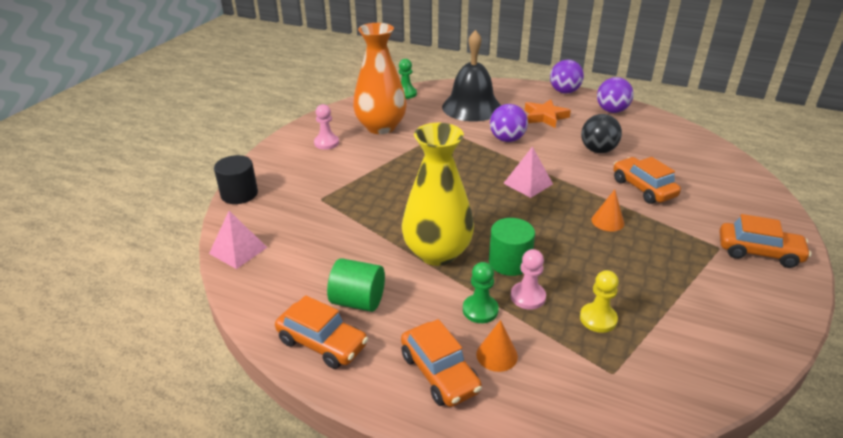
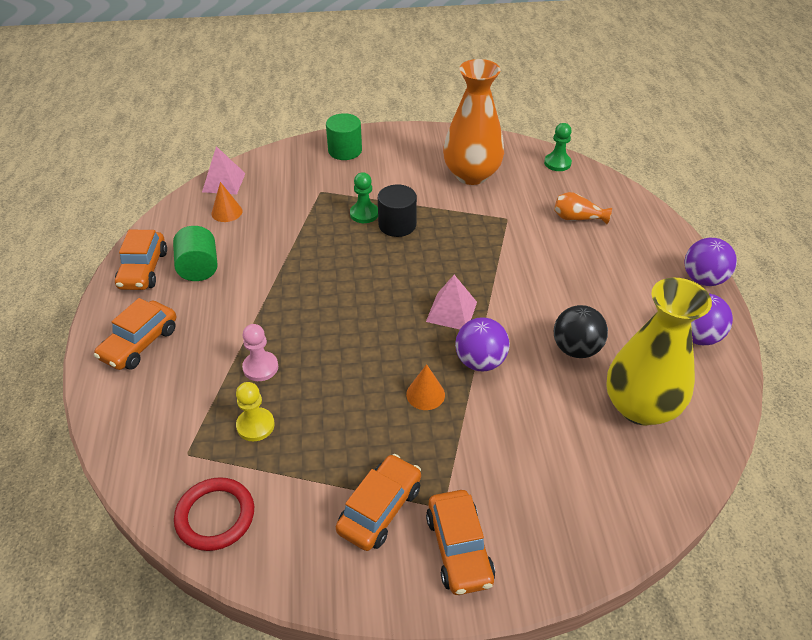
camera: 60 degrees right, 10 degrees up
black cylinder [214,155,258,204] -> black cylinder moved to [378,185,417,237]
pink pawn [314,104,339,150] -> none
yellow vase [402,123,474,266] -> yellow vase moved to [606,278,712,425]
black bell [442,30,501,122] -> orange vase [554,192,612,224]
green pawn [463,262,499,323] -> green pawn moved to [350,172,378,223]
orange cone [476,320,518,372] -> orange cone moved to [211,182,242,222]
green cylinder [489,218,535,276] -> green cylinder moved to [326,113,362,160]
purple ball [490,104,528,142] -> purple ball moved to [455,317,510,371]
orange star [525,99,571,128] -> none
orange car [613,157,681,204] -> orange car moved to [336,454,421,551]
none -> red ring [174,477,254,551]

